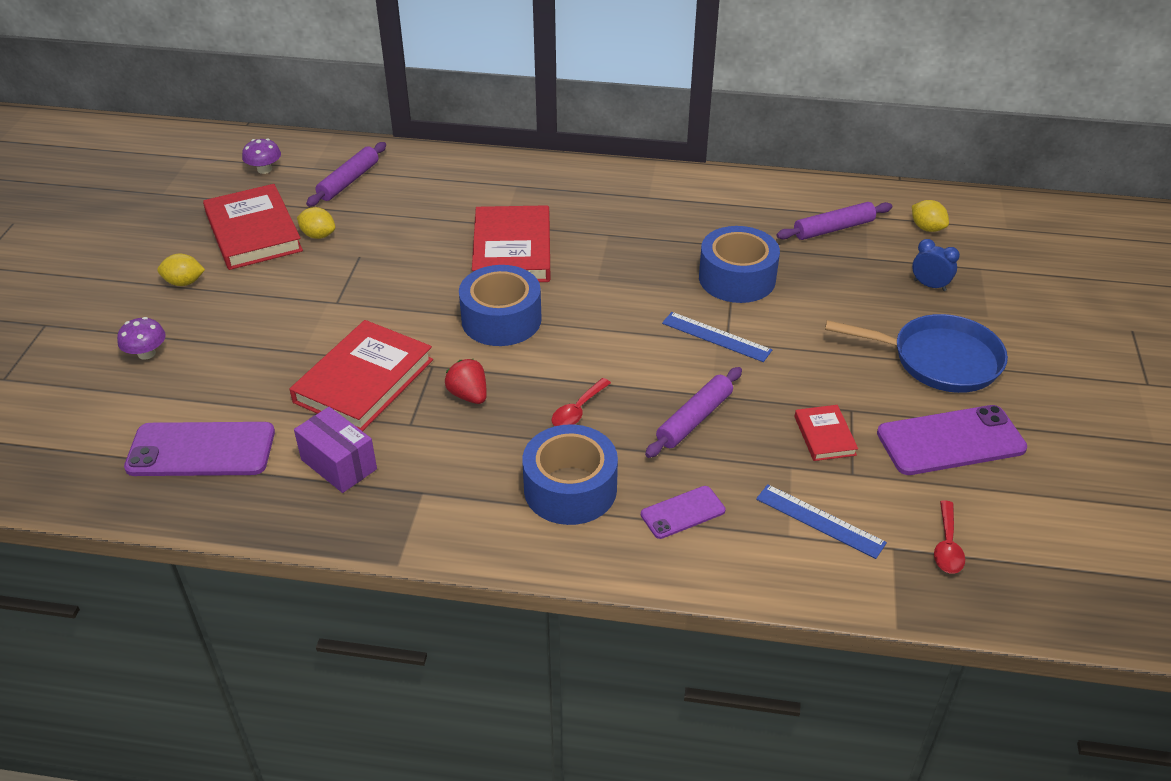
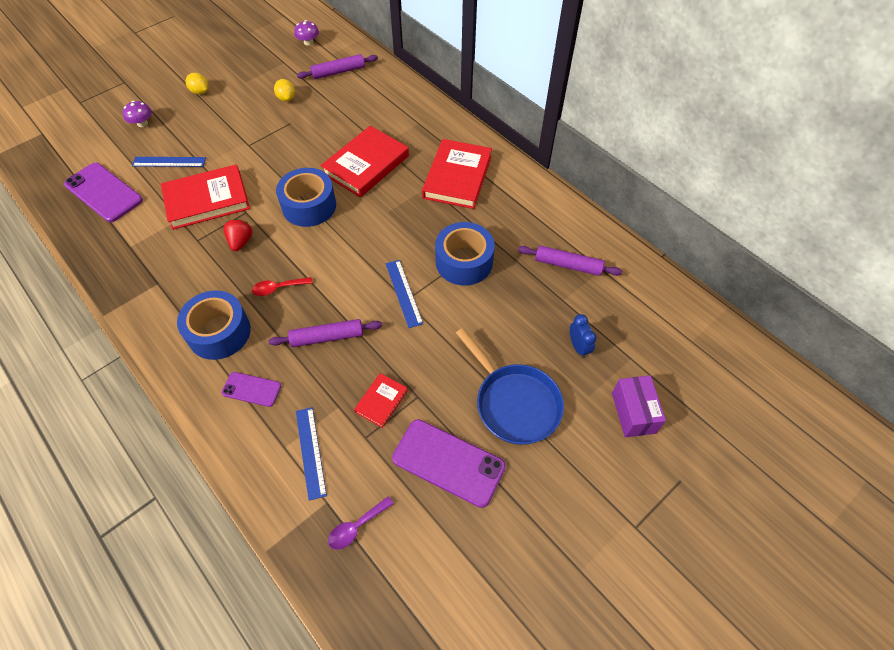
camera: 40 degrees right, 15 degrees up
red book [203,184,303,270] -> red book moved to [422,139,492,209]
purple box [294,407,377,493] -> purple box moved to [612,375,666,437]
yellow lemon [912,200,949,232] -> none
red spoon [934,500,965,574] -> purple spoon [328,496,394,550]
none -> blue ruler [132,157,206,167]

